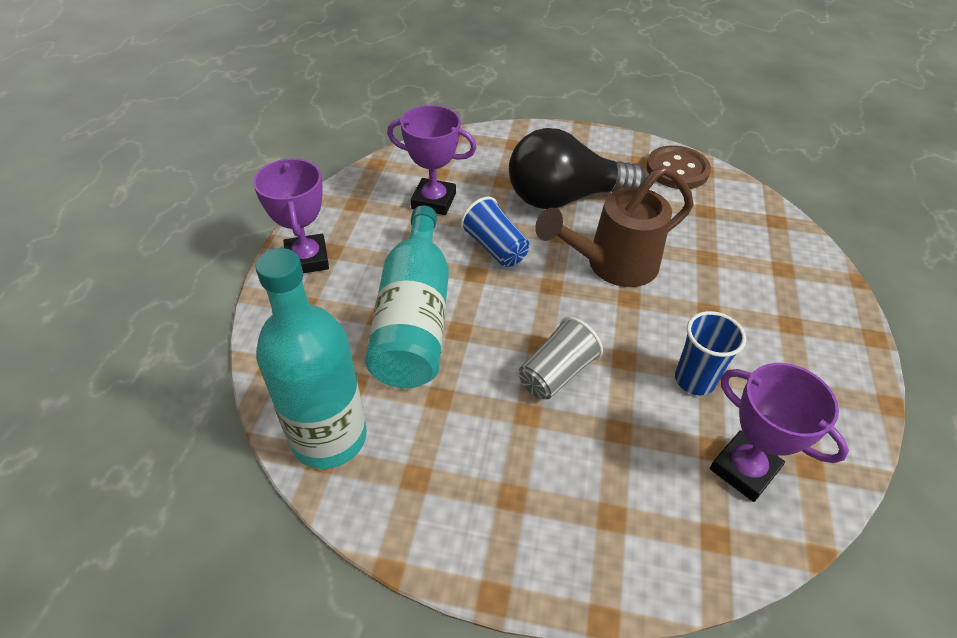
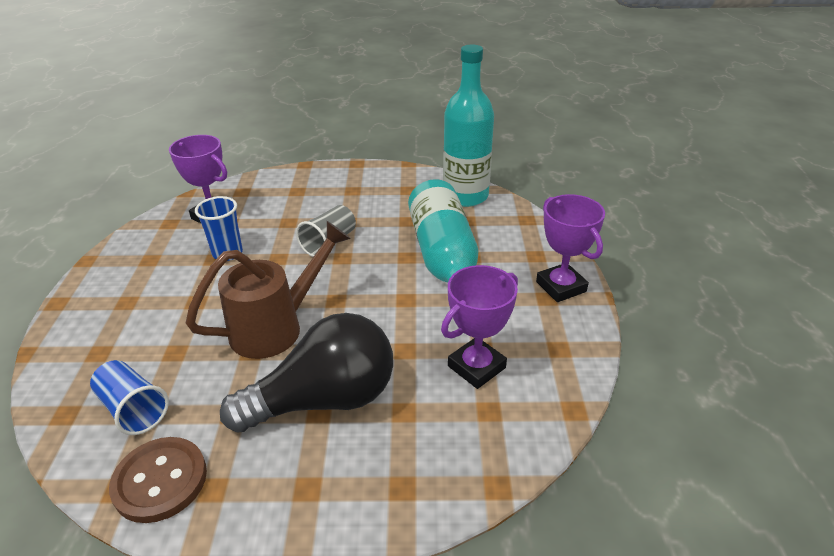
camera: 170 degrees right, 10 degrees down
purple trophy [387,105,477,215] -> purple trophy turned 45 degrees counterclockwise [441,265,518,389]
blue cup [460,197,529,267] -> blue cup moved to [90,360,169,435]

